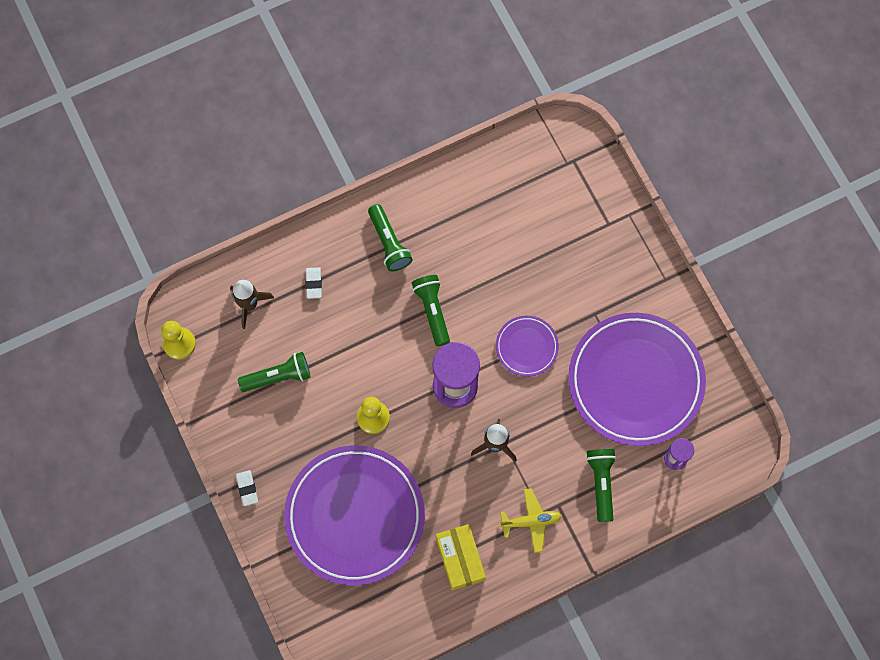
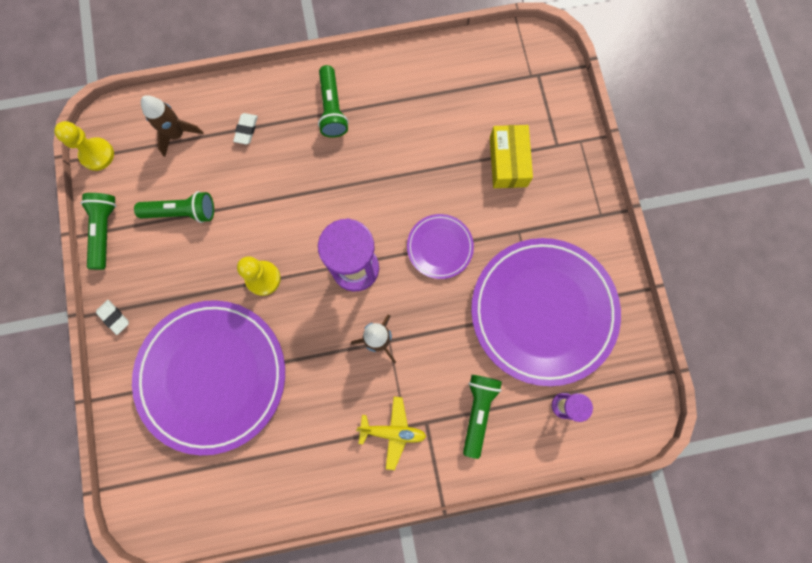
camera: 15 degrees right, 5 degrees up
white eraser [236,470,258,506] -> white eraser turned 45 degrees counterclockwise [96,300,129,335]
green flashlight [412,275,450,346] -> green flashlight moved to [81,193,116,270]
yellow box [436,524,486,591] -> yellow box moved to [490,125,533,188]

